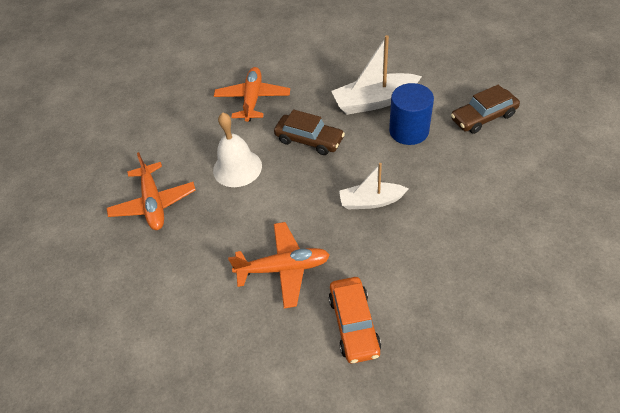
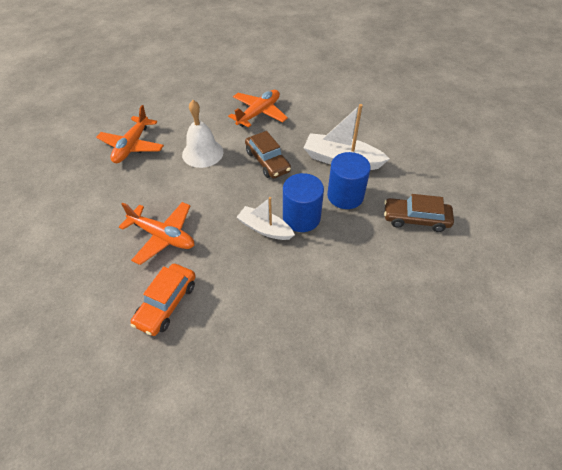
camera: 30 degrees right, 0 degrees up
none -> blue cylinder [283,173,324,232]

